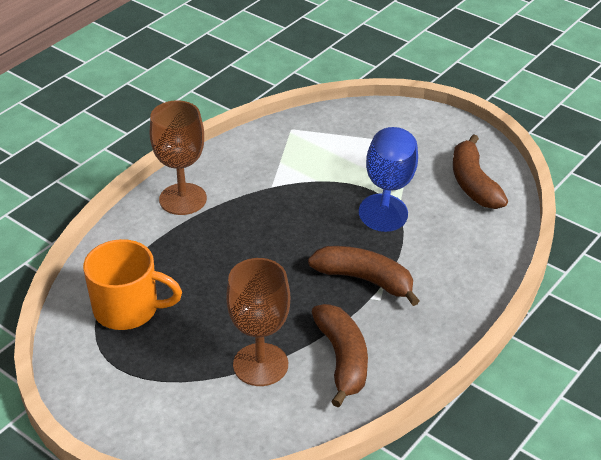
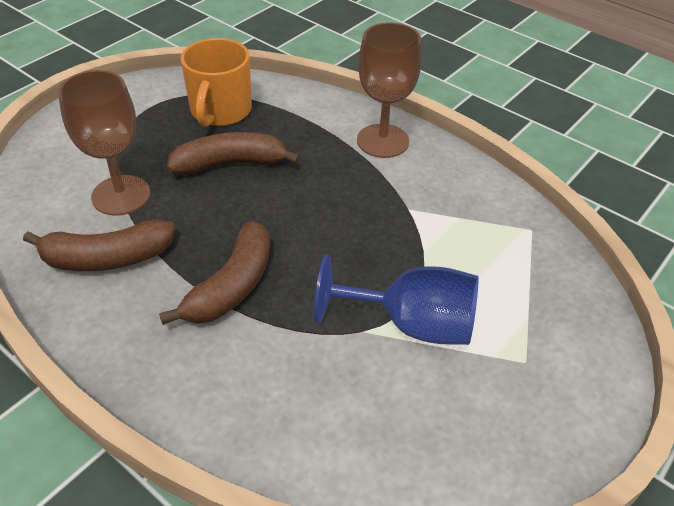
camera: 90 degrees right, 5 degrees up
brown banana [453,134,508,209] -> brown banana moved to [167,132,300,175]

